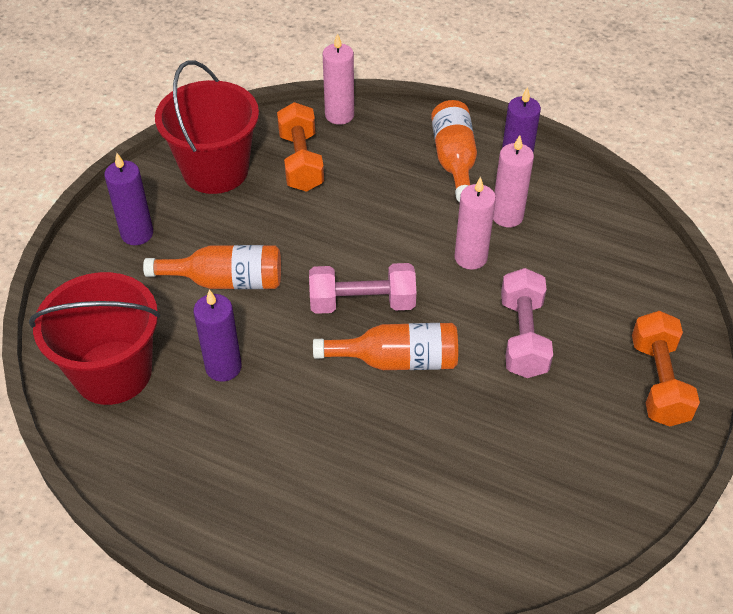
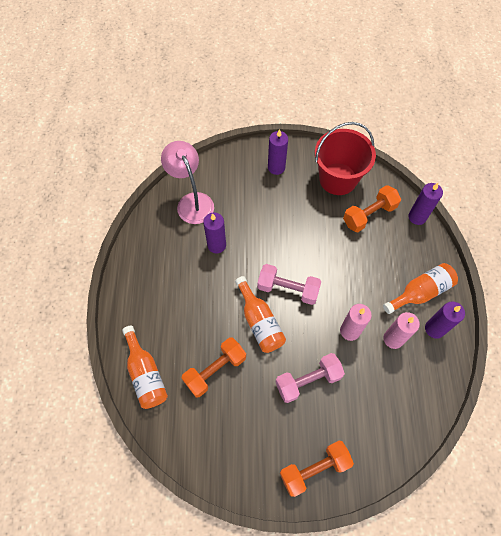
camera: 65 degrees right, 15 degrees up
red bucket [29,272,160,405] -> pink lamp [161,141,214,224]
orange bottle [143,245,281,289] -> orange bottle moved to [122,326,168,409]
pink dumbbell [309,263,416,314] -> pink dumbbell turned 45 degrees counterclockwise [257,264,321,305]
pink candle [323,33,354,125] -> purple candle [408,183,443,225]
none -> orange dumbbell [181,337,246,397]

